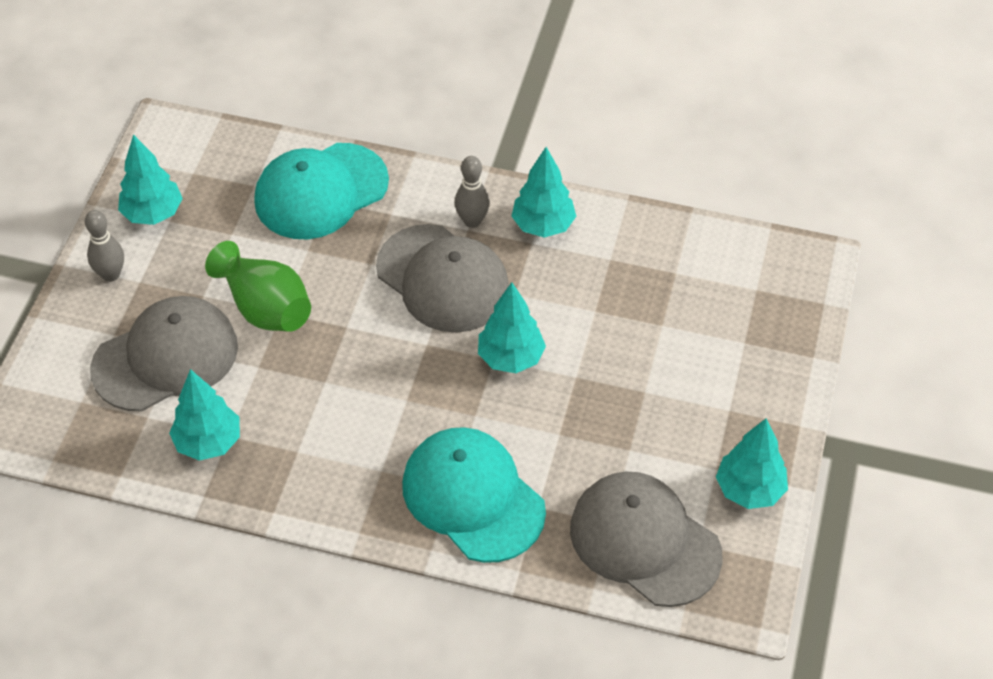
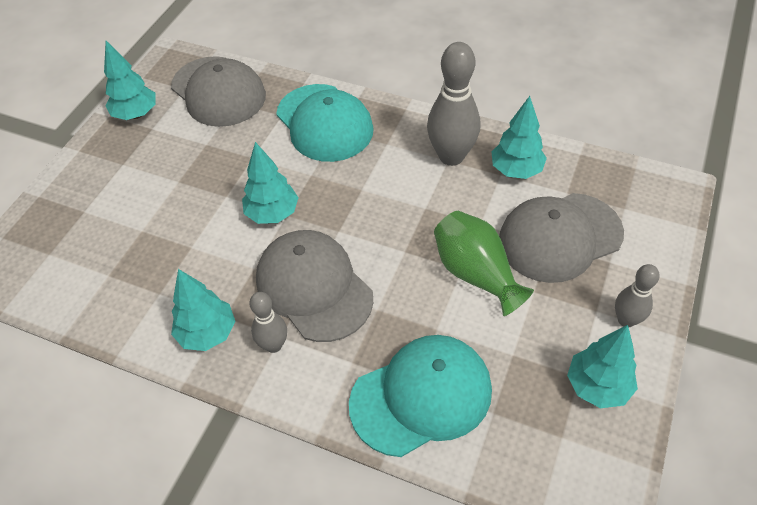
camera: 170 degrees left, 0 degrees up
none -> grey bowling pin [427,42,480,166]

